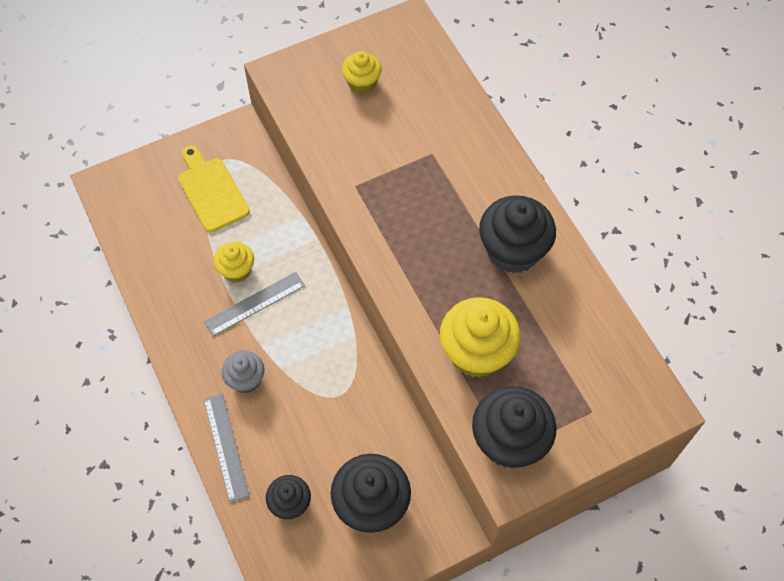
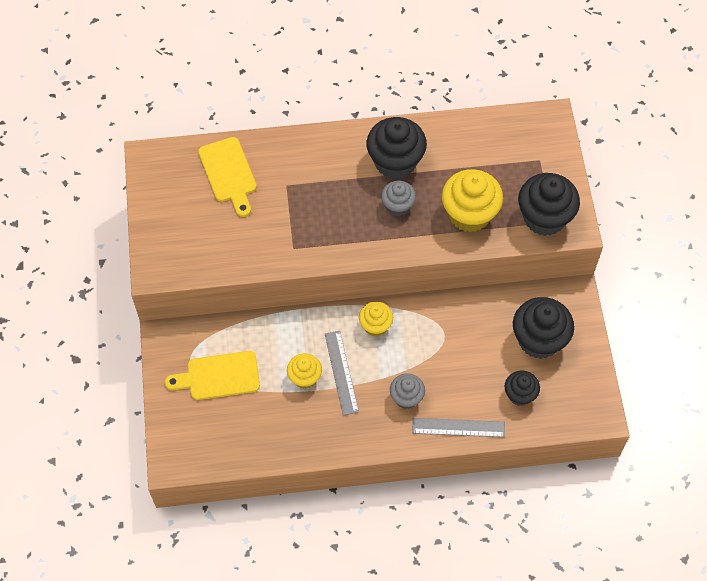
camera: 70 degrees left, 0 degrees up
yellow cupcake [342,51,381,94] -> yellow cupcake moved to [359,302,393,336]
none -> yellow cutting board [198,137,257,217]
none -> grey cupcake [381,181,416,216]

